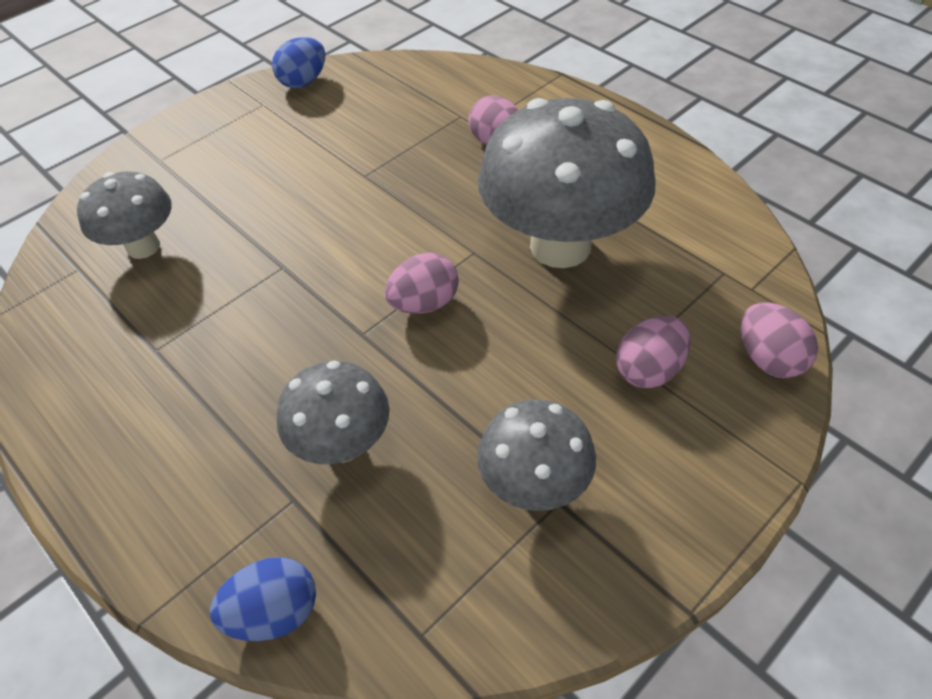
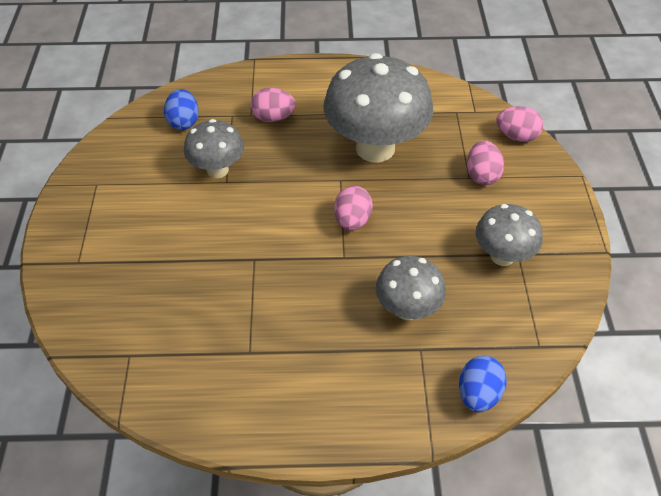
camera: 50 degrees left, 0 degrees up
grey mushroom [77,171,172,259] -> grey mushroom moved to [184,119,244,178]
blue egg [272,37,325,88] -> blue egg moved to [164,89,199,130]

